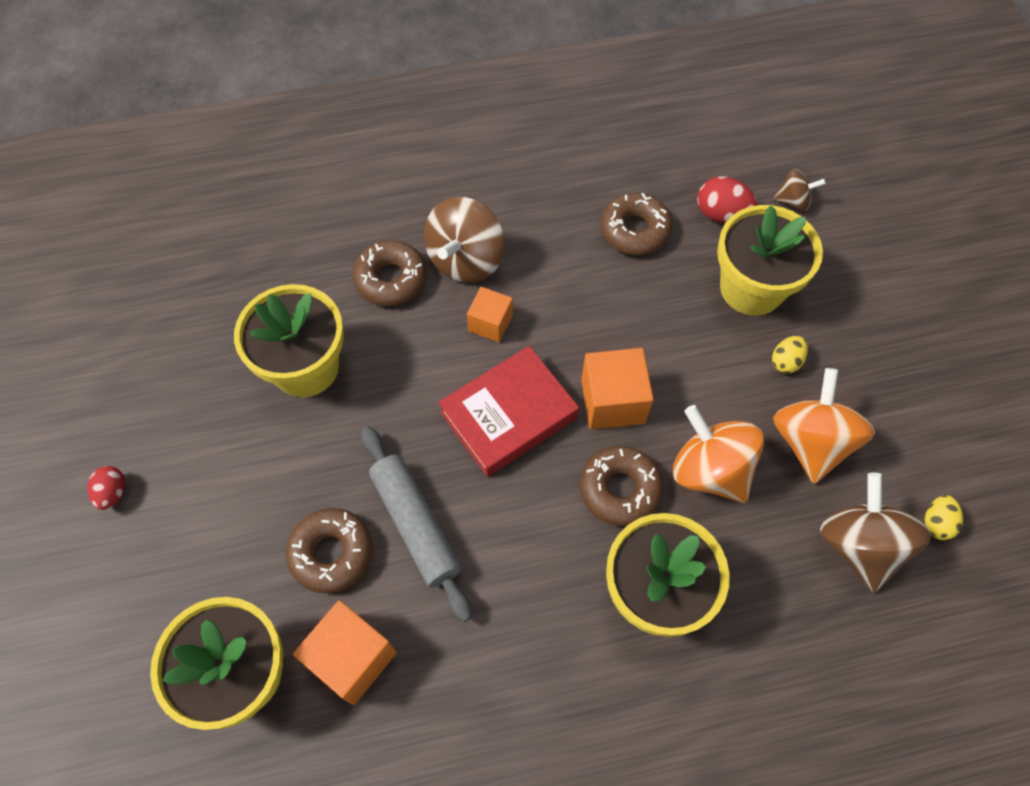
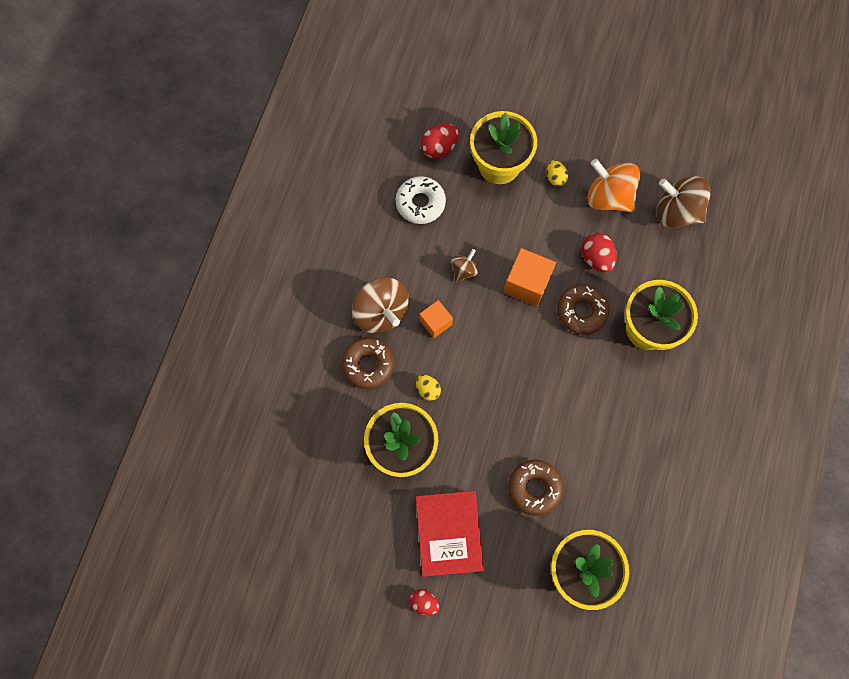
camera: 60 degrees left, 10 degrees up
orange cube [293,600,397,705] -> none
grey rolling pin [361,426,472,622] -> none
red book [438,346,579,477] -> red book moved to [416,491,484,577]
brown donut [600,193,672,255] -> white donut [396,176,446,224]
orange spinning top [673,405,764,503] -> red egg [582,233,617,273]
brown spinning top [773,169,826,211] -> brown spinning top moved to [451,249,479,282]
yellow egg [924,495,963,540] -> yellow egg moved to [416,375,441,401]

